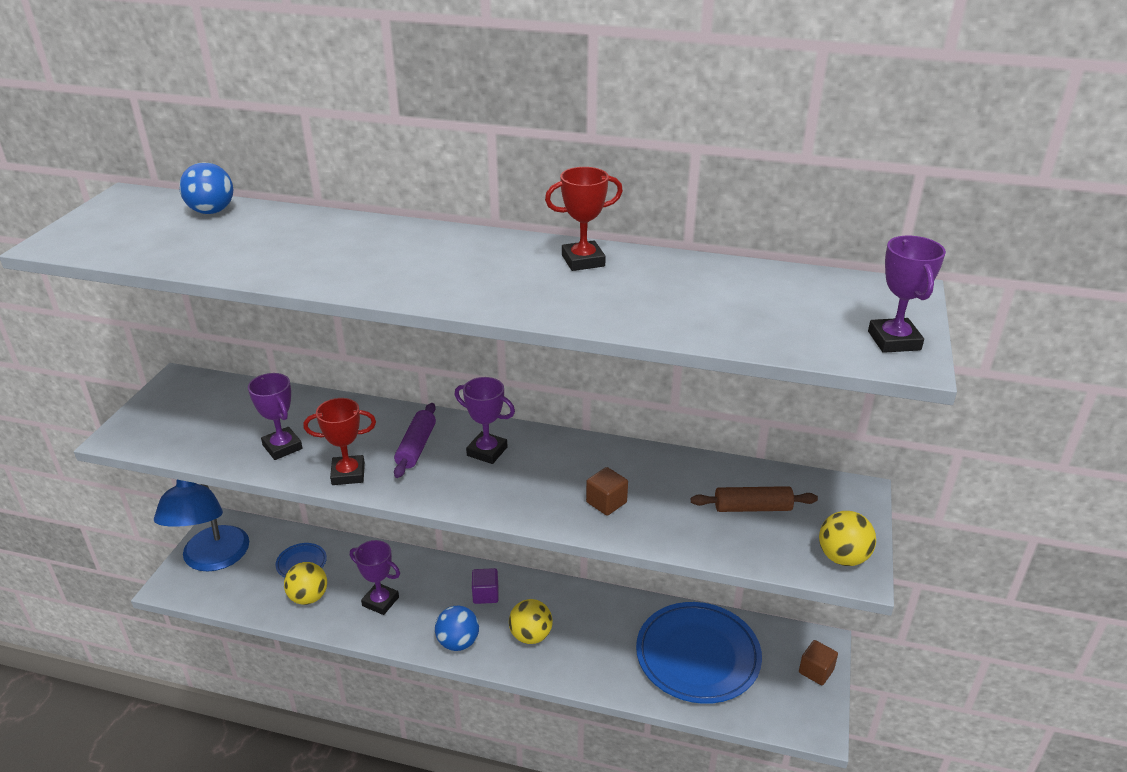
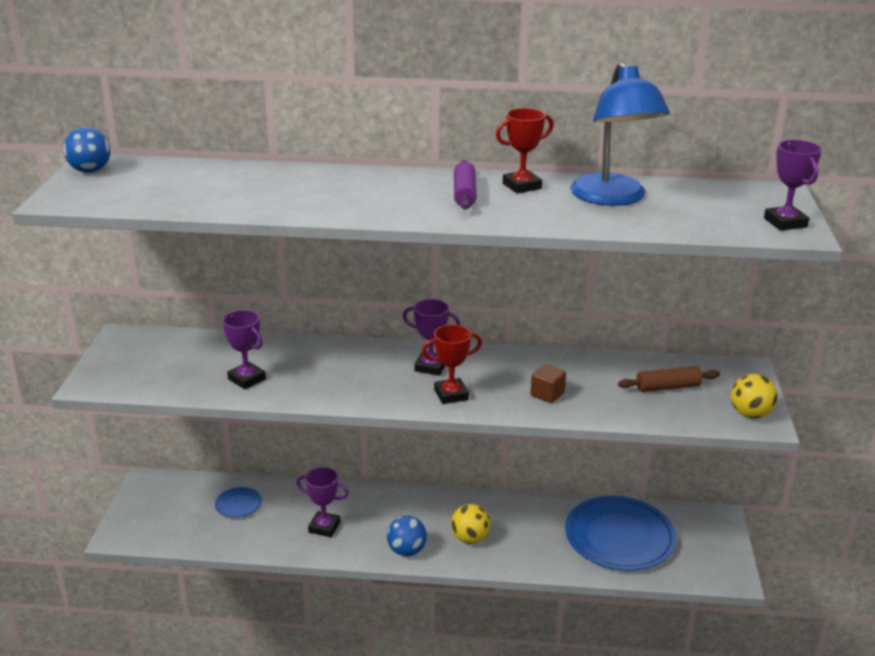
camera: 10 degrees left, 5 degrees down
blue lamp [154,480,249,571] -> blue lamp moved to [570,62,670,206]
blue ball [179,162,233,214] -> blue ball moved to [63,127,110,173]
yellow ball [284,562,327,605] -> none
red trophy [304,398,376,485] -> red trophy moved to [422,325,482,404]
purple rolling pin [394,403,436,478] -> purple rolling pin moved to [454,160,477,210]
purple cube [472,568,498,604] -> none
brown cube [799,640,838,685] -> none

